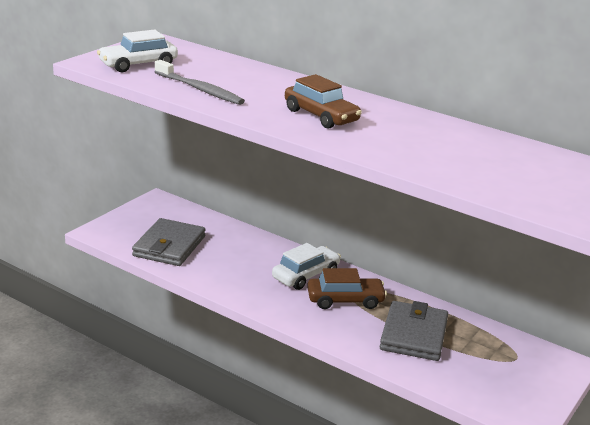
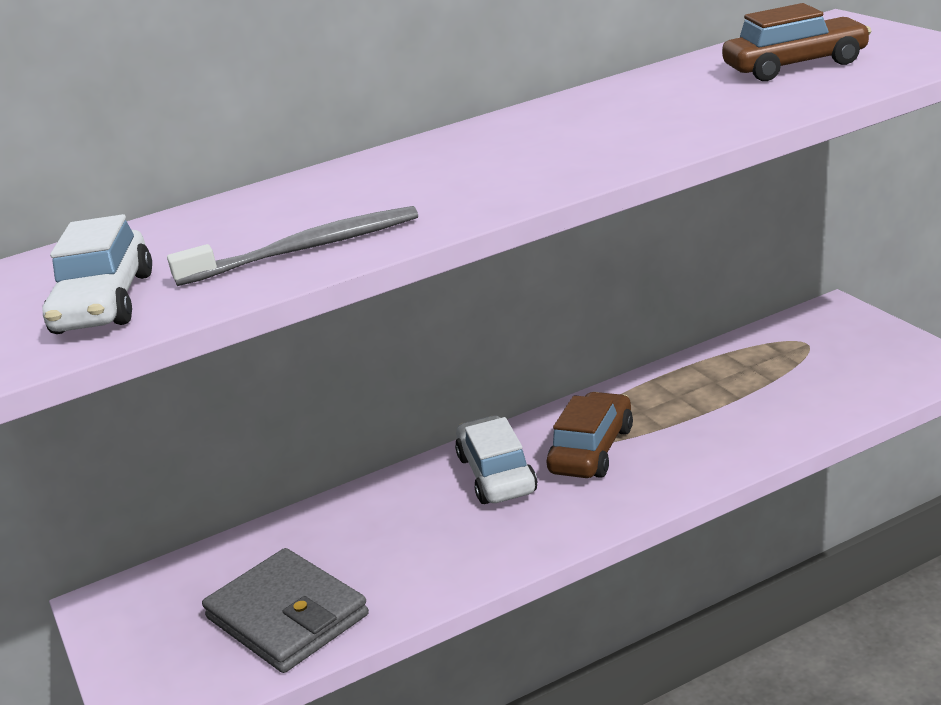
camera: 55 degrees left, 0 degrees up
brown car [285,74,362,129] -> brown car moved to [722,3,871,81]
grey wallet [380,301,448,361] -> none

